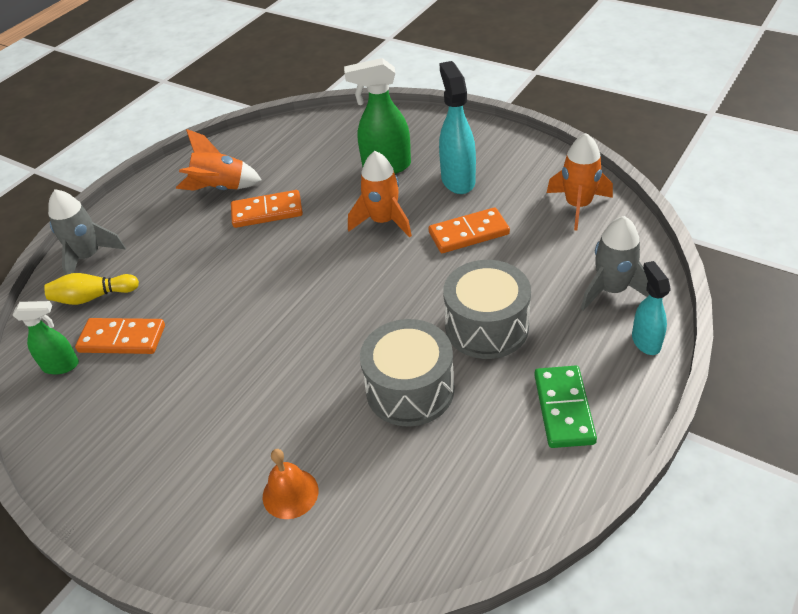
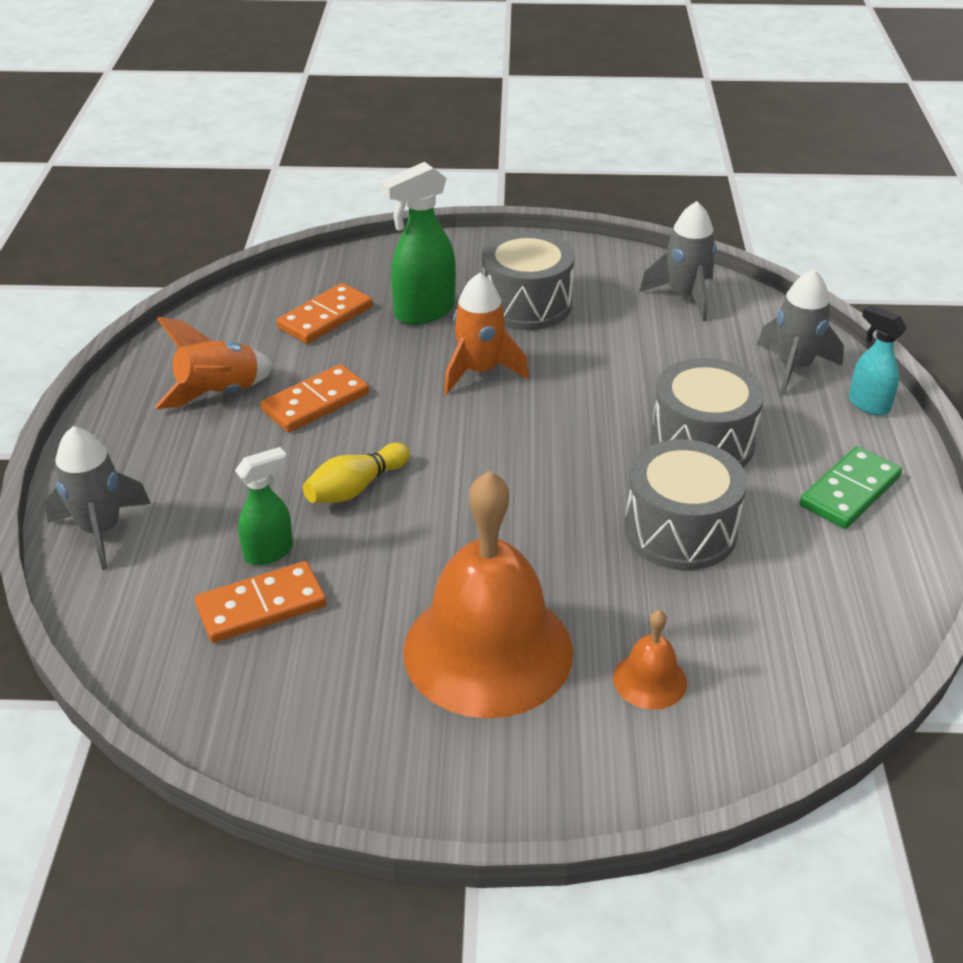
camera: 35 degrees left, 5 degrees down
green spray bottle [13,301,79,375] -> green spray bottle moved to [235,447,293,565]
yellow bowling pin [44,273,139,305] -> yellow bowling pin moved to [303,443,410,503]
orange domino [428,207,510,253] -> orange domino moved to [277,283,373,344]
turquoise spray bottle [439,61,476,194] -> grey drum [482,231,575,330]
green domino [534,365,597,448] -> green domino turned 75 degrees clockwise [800,446,902,529]
orange rocket [547,133,613,230] -> grey rocket [639,201,716,321]
none -> orange bell [403,471,573,718]

